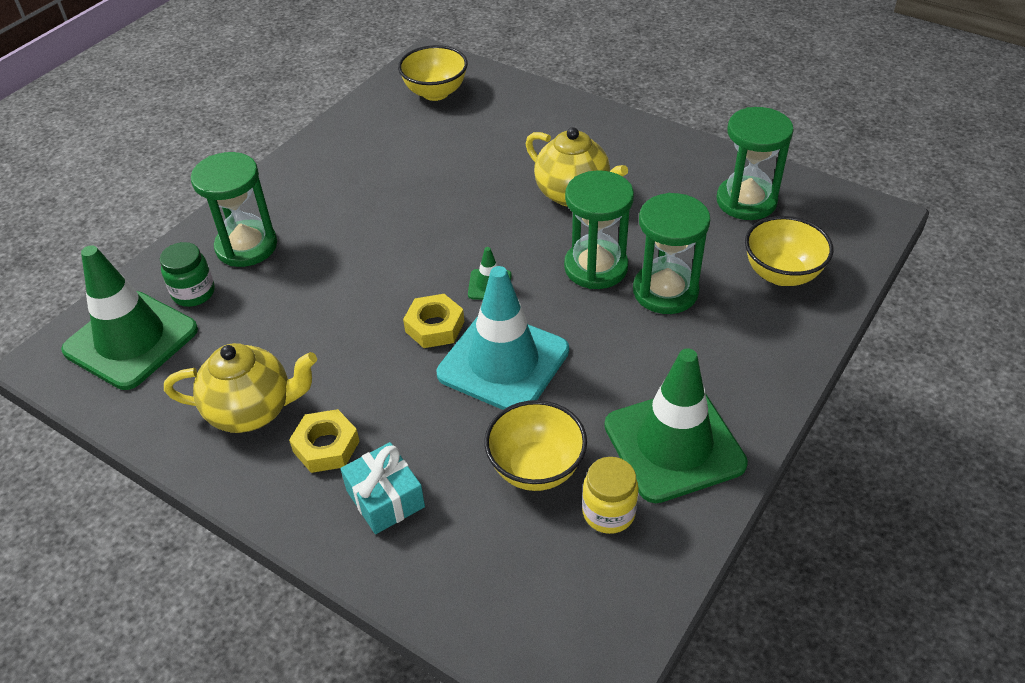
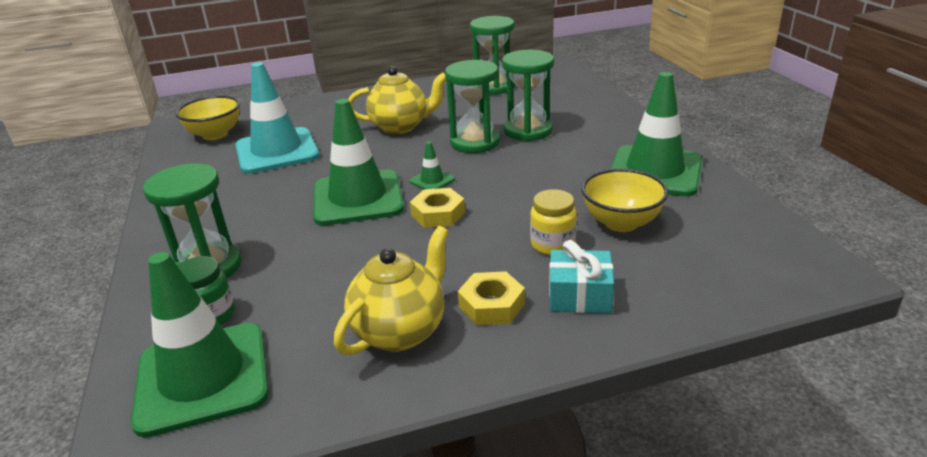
camera: 50 degrees left, 15 degrees down
turquoise traffic cone [437,266,569,410] -> turquoise traffic cone moved to [235,62,319,174]
yellow jar [582,457,639,534] -> yellow jar moved to [530,189,577,255]
yellow bowl [745,216,833,286] -> none
none -> green traffic cone [313,99,404,225]

